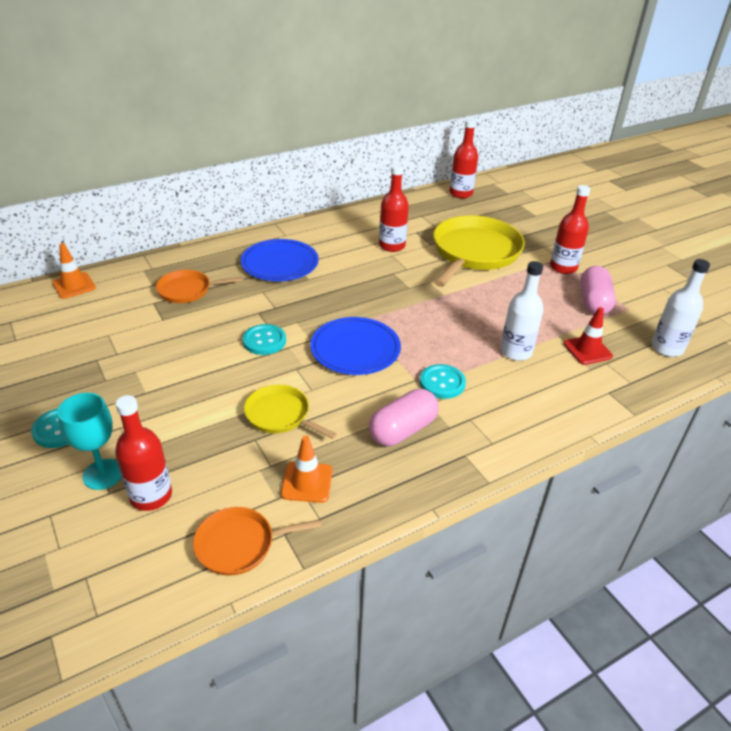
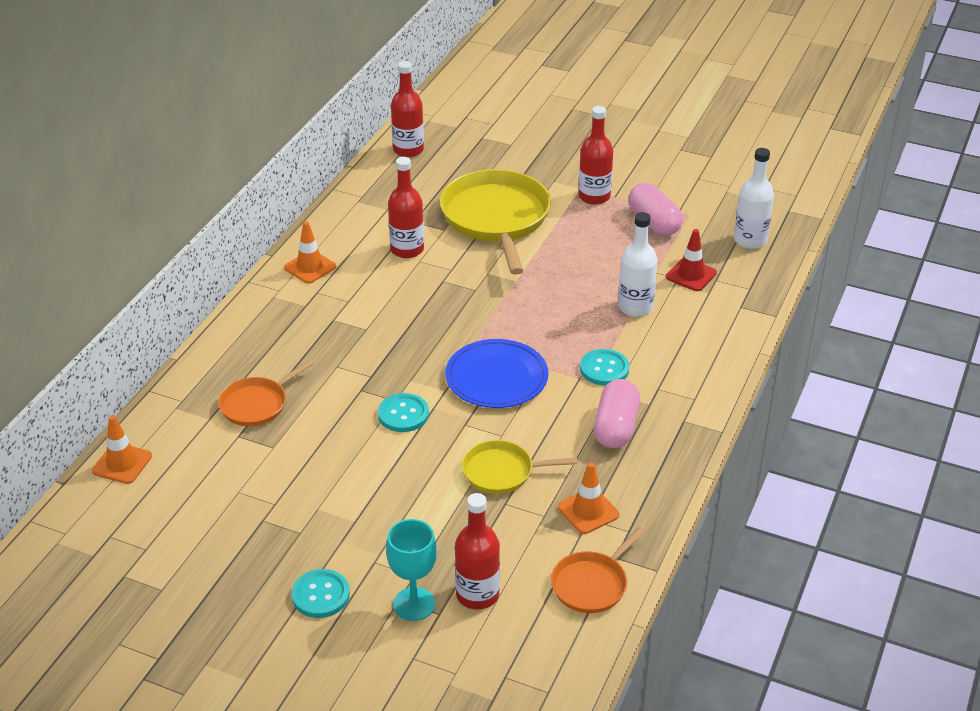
camera: 35 degrees left, 0 degrees up
blue plate [241,239,319,281] -> none
none -> orange traffic cone [284,221,336,284]

